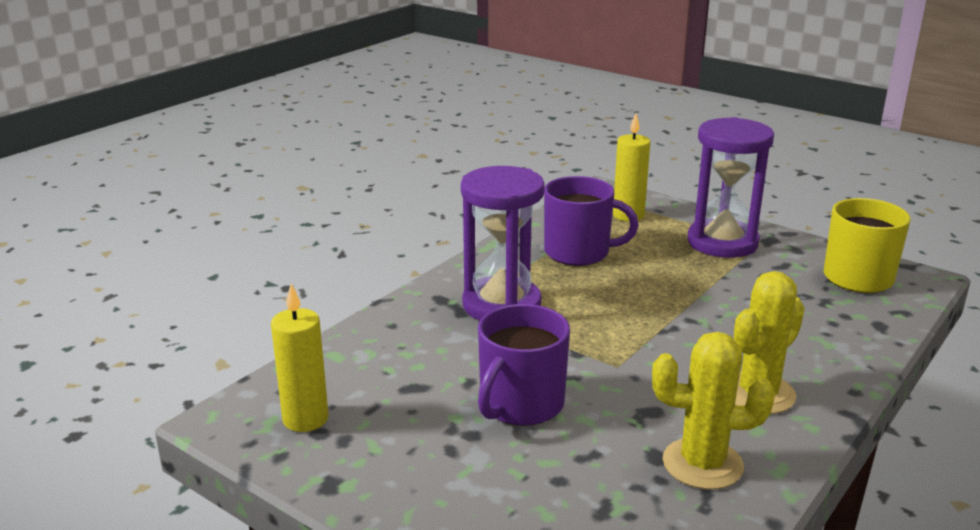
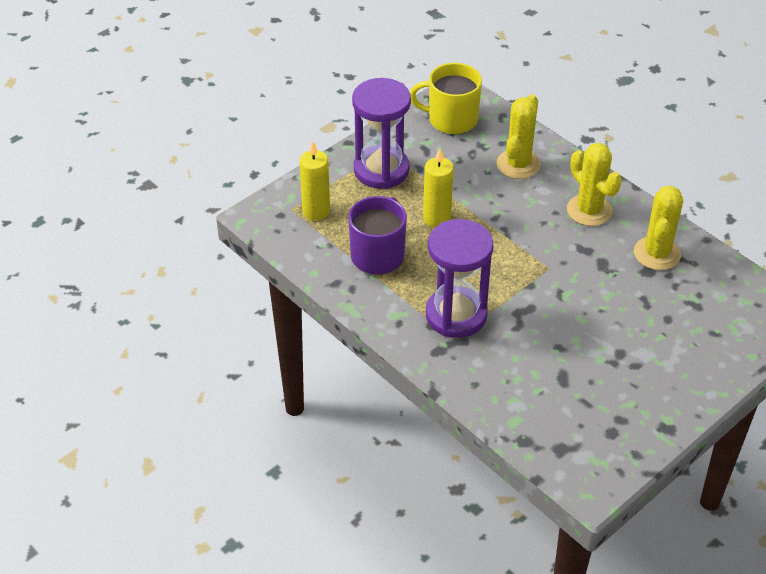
camera: 80 degrees left, 20 degrees up
yellow candle [271,284,329,432] -> yellow candle moved to [423,148,454,227]
purple mug [478,304,570,426] -> none
none -> yellow cactus [497,94,541,179]

